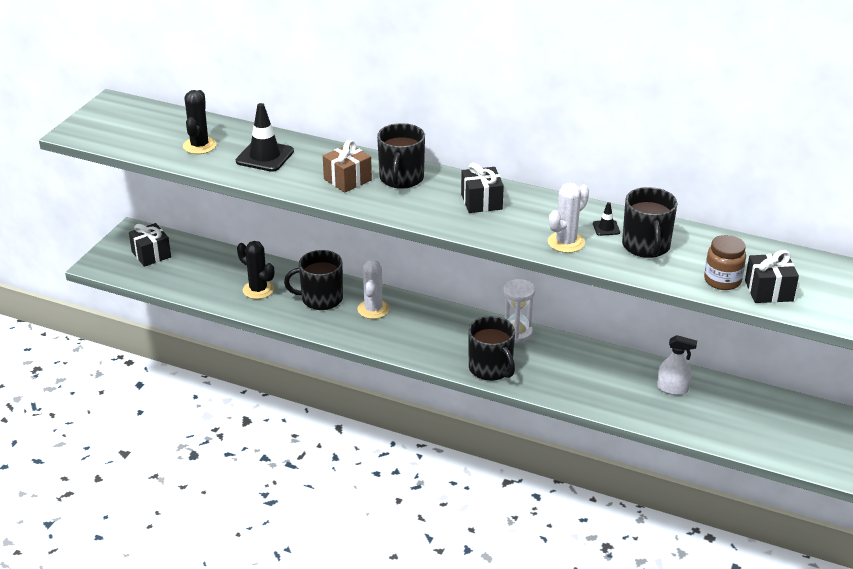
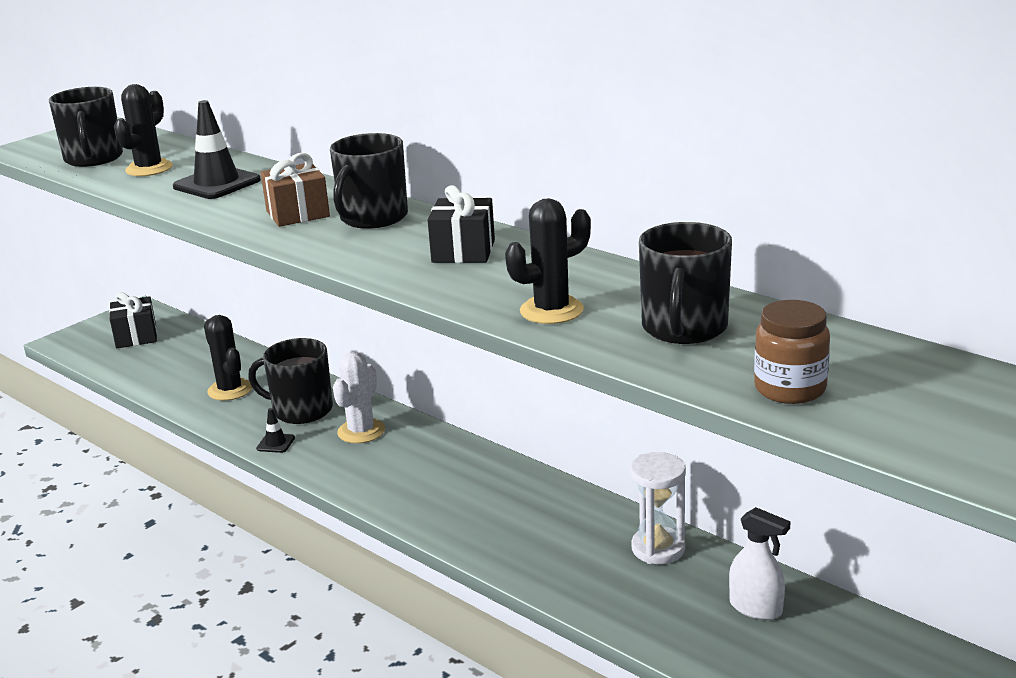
camera: 20 degrees right, 10 degrees down
black mug [468,316,515,381] -> black mug moved to [49,87,123,167]
white hourglass [503,279,535,343] -> white hourglass moved to [630,452,686,564]
white cactus [548,183,589,253] -> black cactus [505,198,591,324]
black traffic cone [593,202,620,236] -> black traffic cone moved to [256,408,295,453]
black gift [745,250,799,303] -> none

